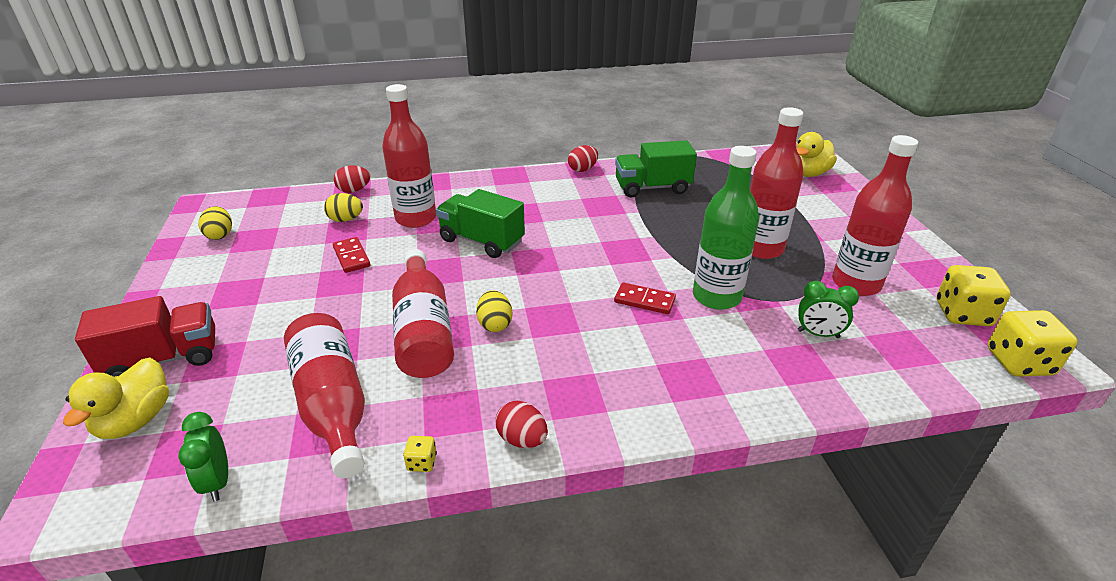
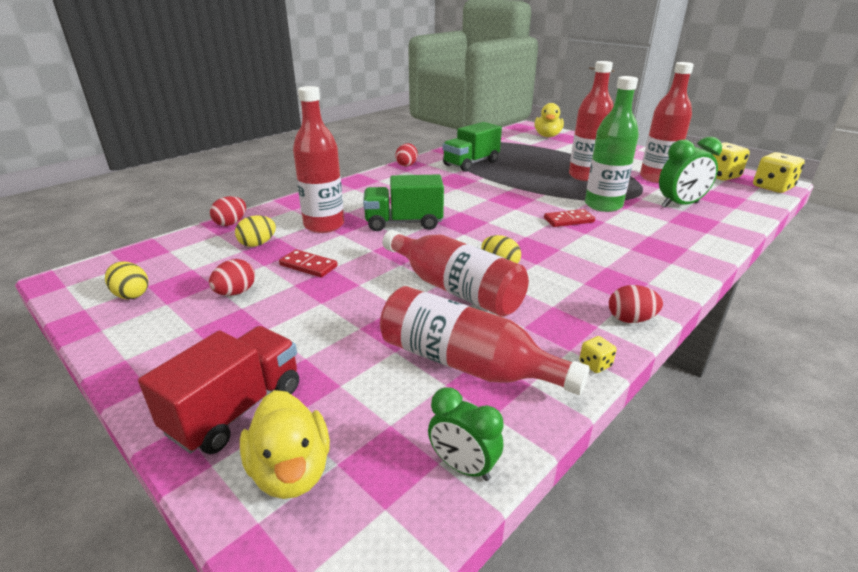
camera: 35 degrees left, 5 degrees down
green clock [798,281,859,338] -> green clock [659,137,722,208], size x1.55
none -> red egg [209,259,255,296]

